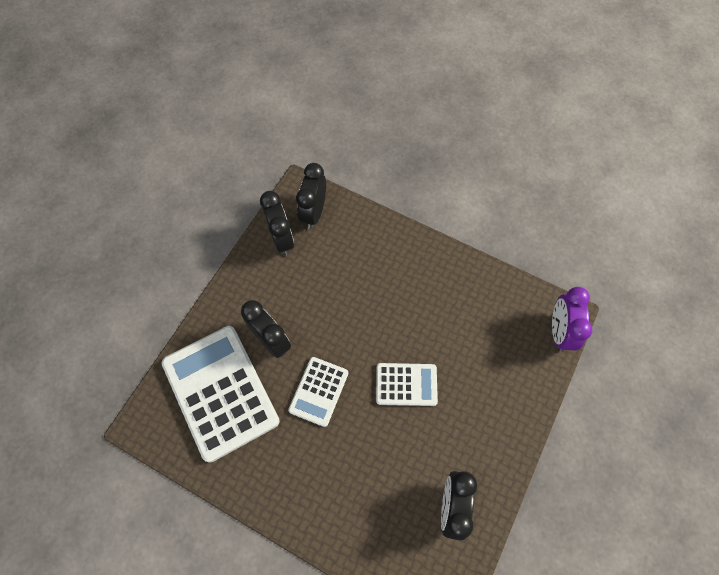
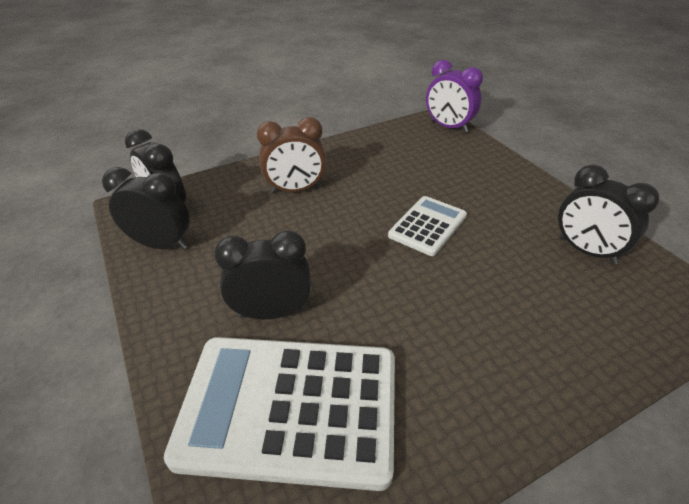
camera: 55 degrees left, 25 degrees down
white calculator [288,357,348,427] -> none
none -> brown clock [257,117,326,193]

